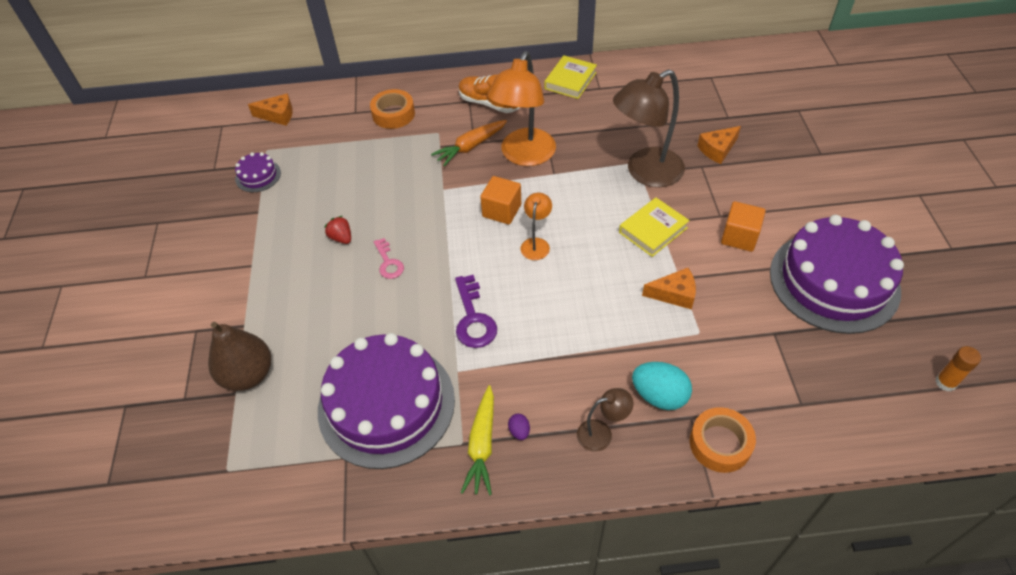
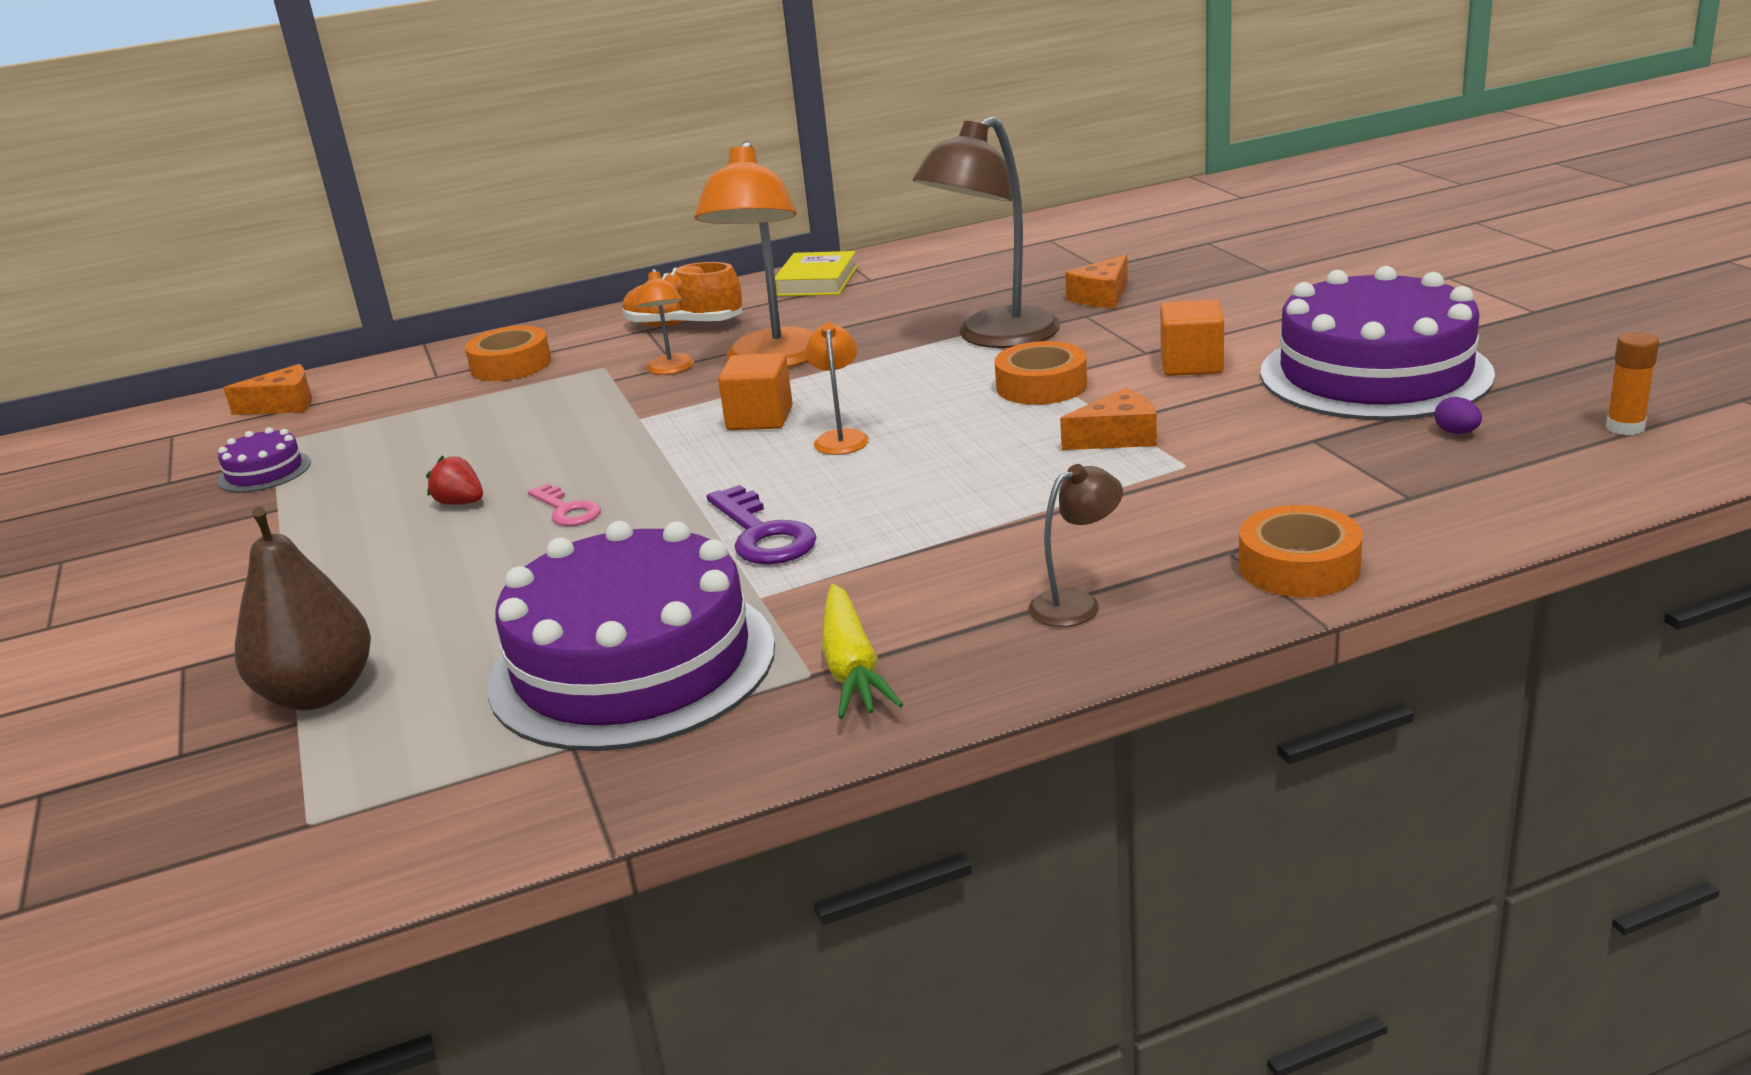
camera: 15 degrees left, 25 degrees down
orange carrot [431,120,507,167] -> orange lamp [635,268,694,375]
purple egg [508,413,530,440] -> purple egg moved to [1434,397,1482,434]
yellow book [619,198,690,257] -> orange tape [995,341,1087,405]
turquoise egg [632,362,692,410] -> none

